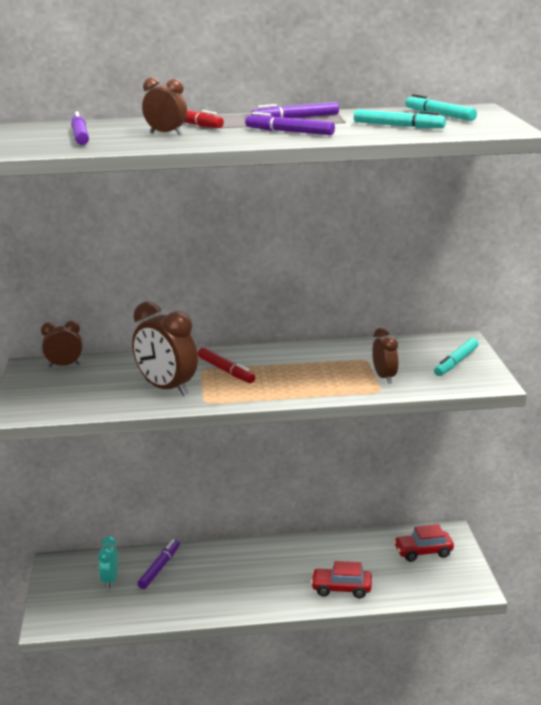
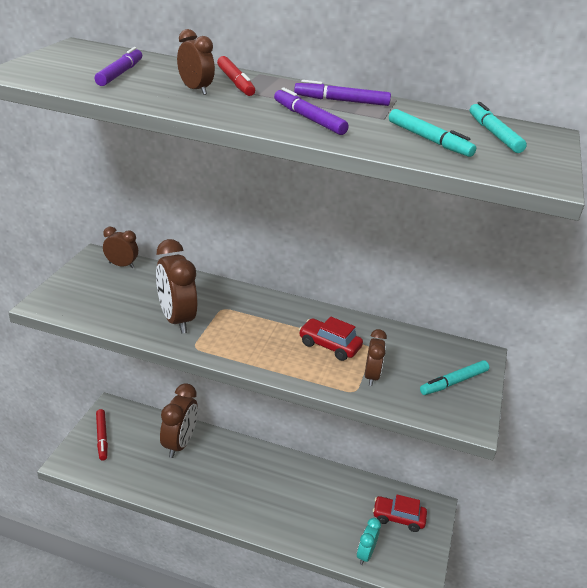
camera: 20 degrees right, 10 degrees up
turquoise clock [98,536,118,589] -> turquoise clock moved to [357,518,381,565]
purple marker [137,539,180,589] -> brown clock [160,383,198,458]
red marker [198,348,255,383] -> red marker moved to [96,409,108,461]
red car [311,561,372,598] -> red car moved to [299,317,363,361]

